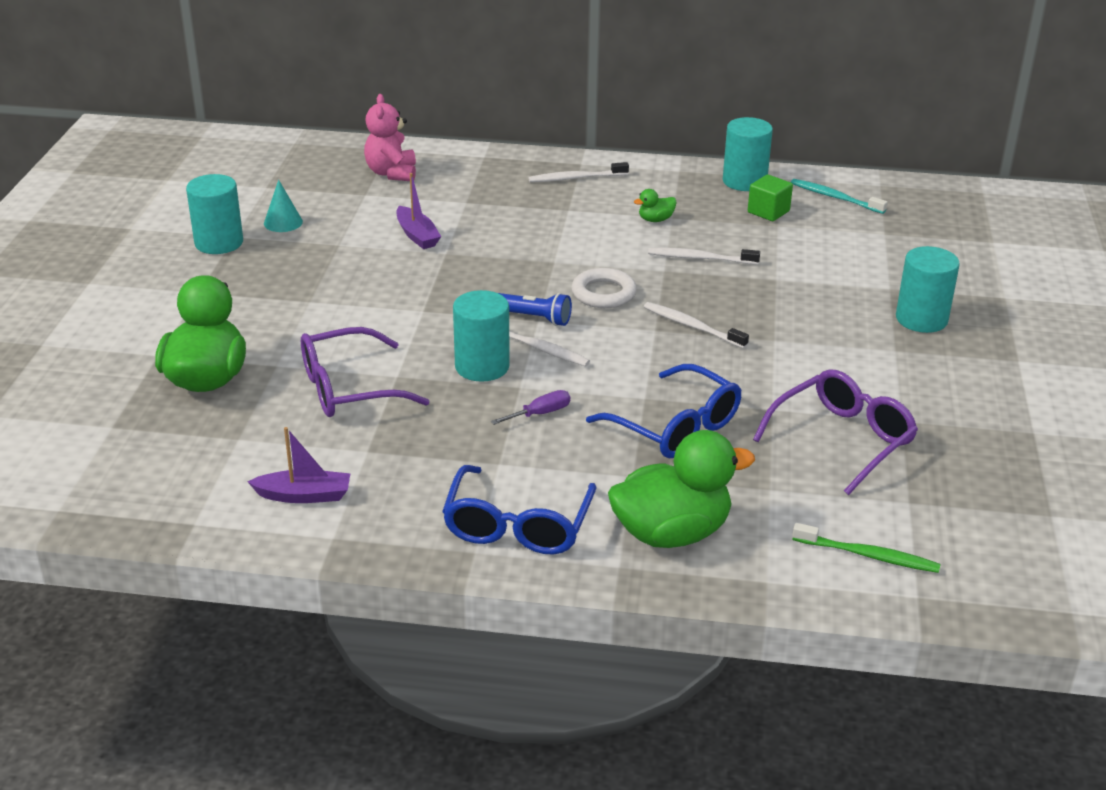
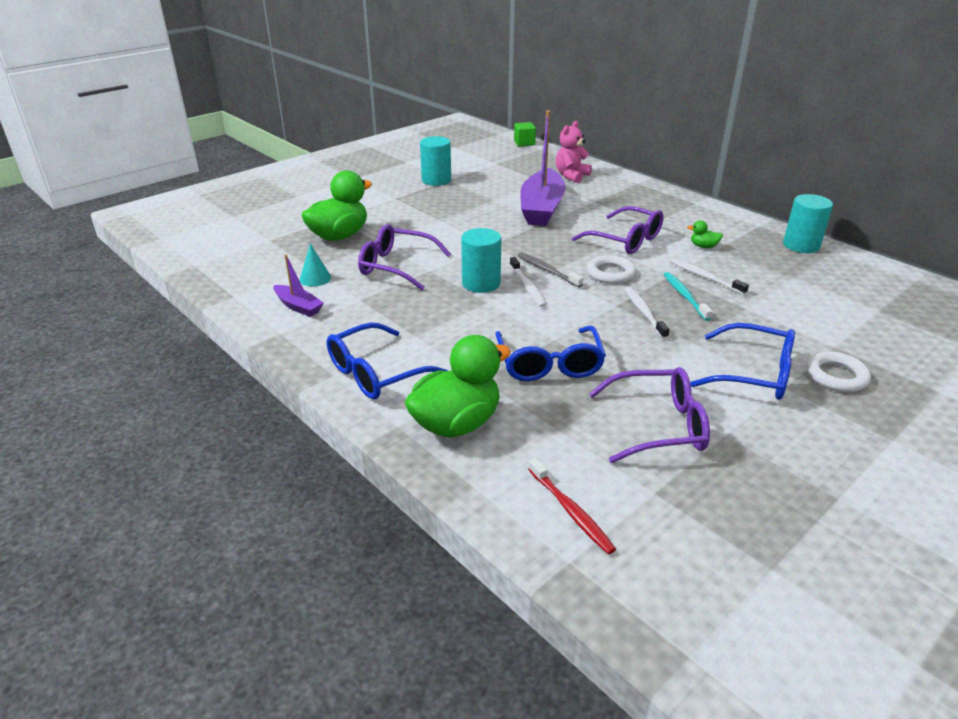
camera: 40 degrees right, 0 degrees up
turquoise cone [264,180,303,232] -> turquoise cone moved to [300,244,331,286]
purple boat [396,173,441,249] -> purple boat [520,110,566,226], size x2.12
purple screwdriver [491,390,570,425] -> none
blue flashlight [499,293,572,326] -> grey toothbrush [518,252,583,288]
white toothbrush [528,162,629,182] -> none
green duck [608,430,755,548] -> green duck turned 60 degrees counterclockwise [405,335,511,438]
green cube [748,174,793,221] -> green cube moved to [514,122,536,146]
turquoise toothbrush [791,179,887,214] -> turquoise toothbrush moved to [664,272,713,321]
green toothbrush [792,523,941,573] -> red toothbrush [528,458,616,554]
turquoise cylinder [896,246,960,333] -> white ring [806,351,871,392]
none -> purple glasses [572,206,664,254]
none -> blue glasses [690,323,795,400]

